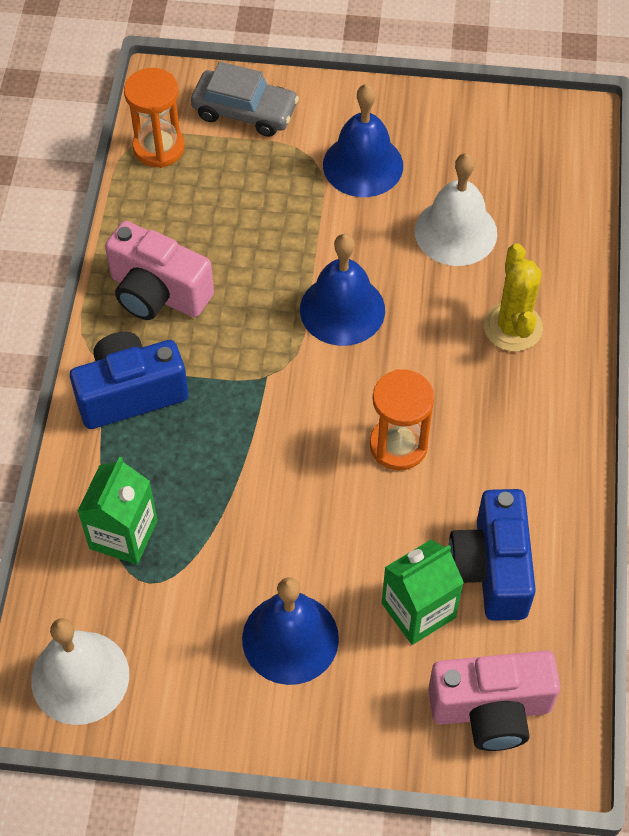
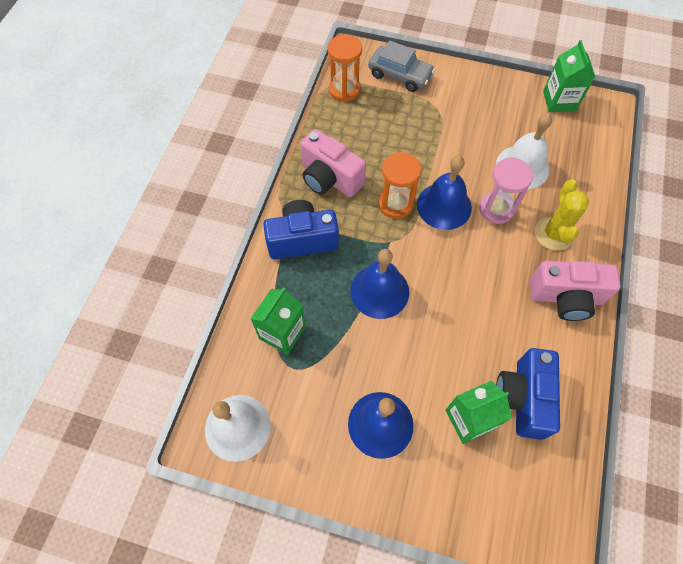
camera: 10 degrees right, 5 degrees up
blue bell [323,84,403,197] -> blue bell moved to [350,249,409,319]
orange hourglass [370,369,435,471] -> orange hourglass moved to [378,152,421,219]
pink camera [428,650,561,751] -> pink camera moved to [530,261,621,321]
none -> pink hourglass [479,157,533,224]
none -> green carton [543,40,595,112]

